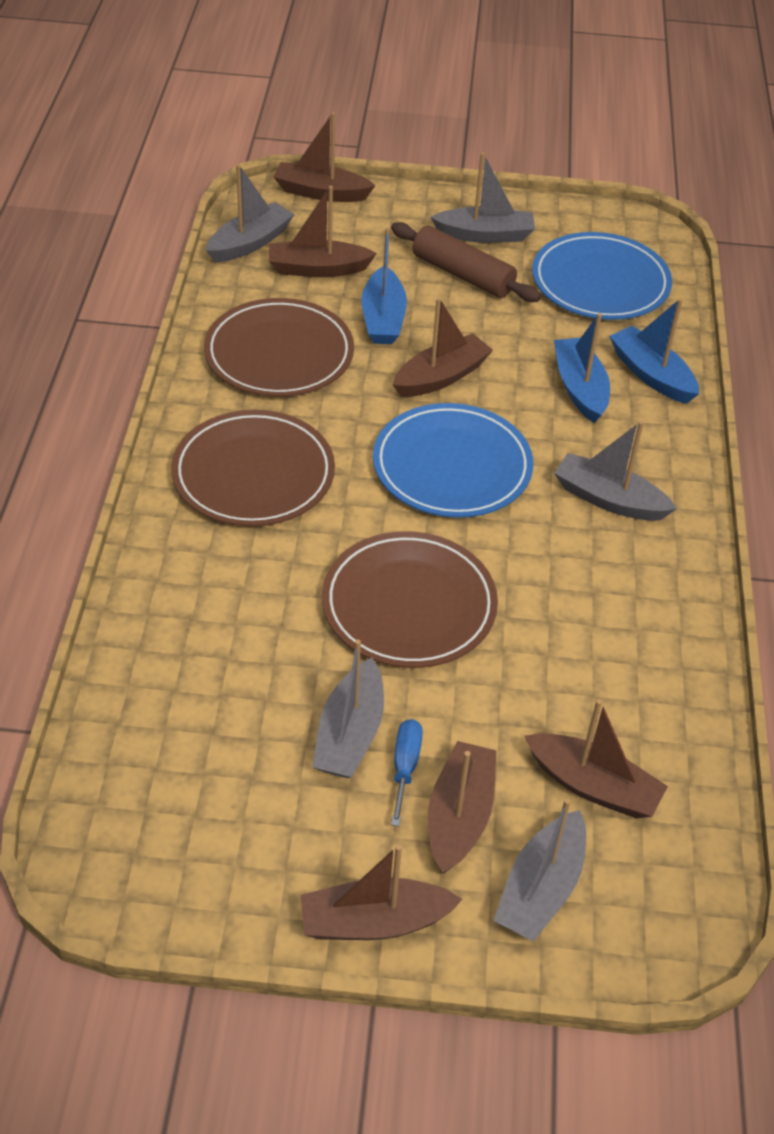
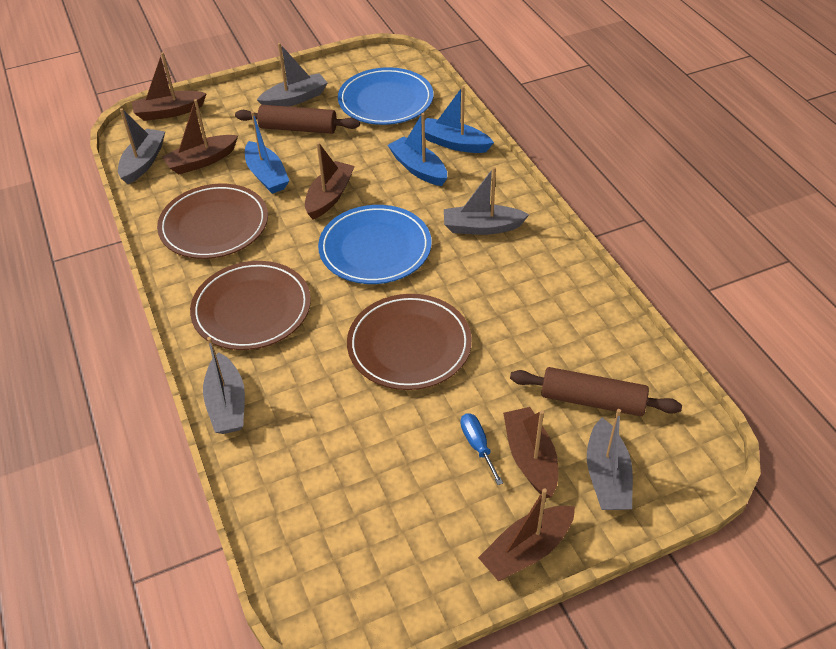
camera: 25 degrees left, 0 degrees up
grey boat [312,640,384,778] -> grey boat moved to [203,337,245,434]
brown boat [525,699,668,819] -> brown rolling pin [510,367,682,416]

